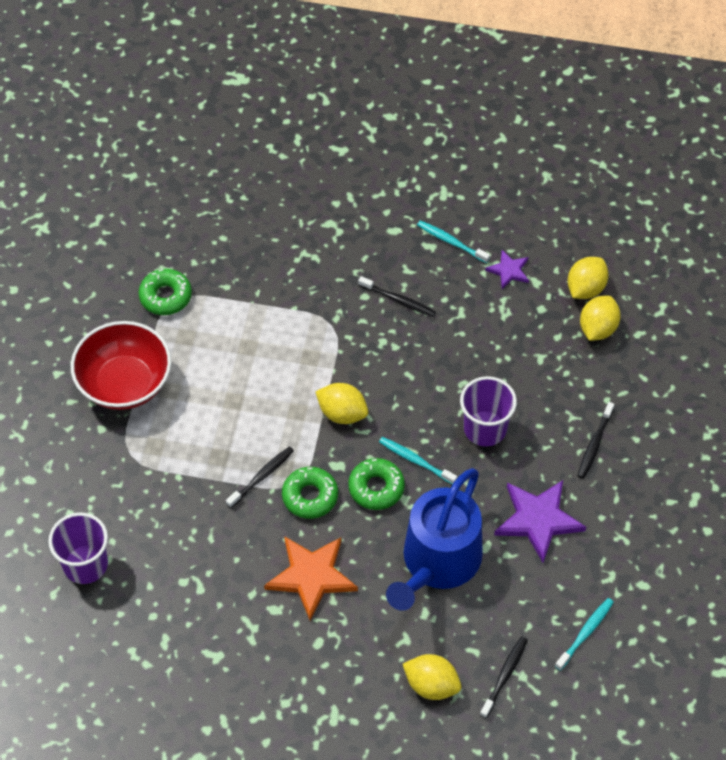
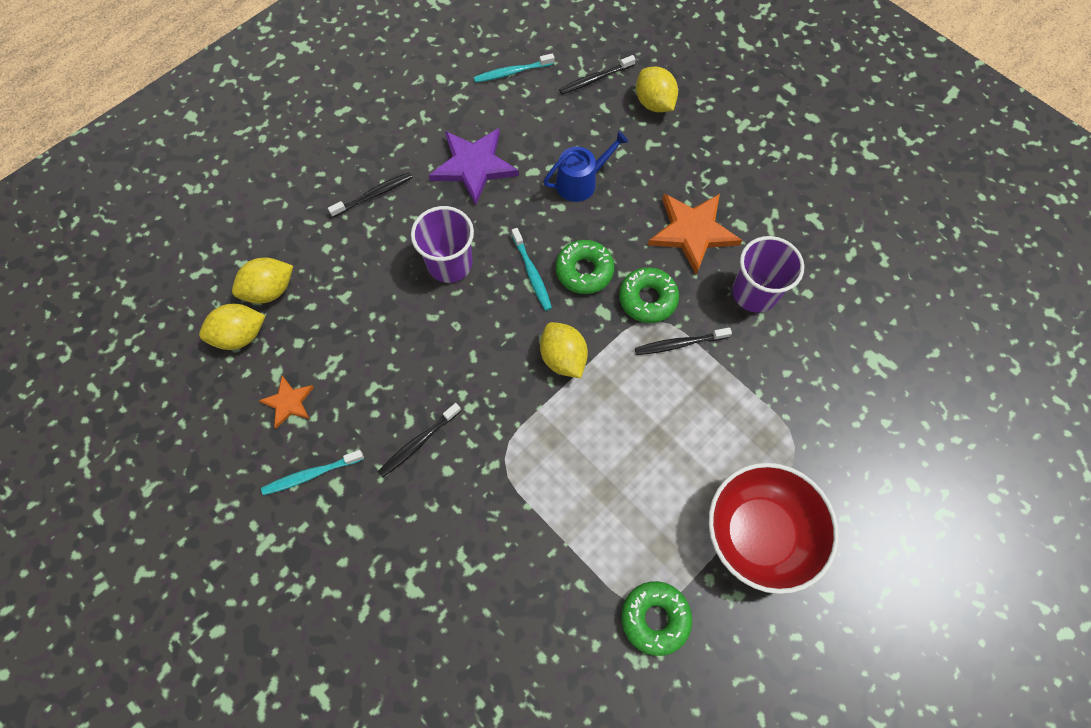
camera: 145 degrees left, 10 degrees up
purple cup [48,513,108,584] -> purple cup moved to [732,236,804,313]
black toothbrush [358,276,436,317] -> black toothbrush turned 105 degrees counterclockwise [378,403,461,478]
blue watering can [386,468,483,611] -> blue watering can [544,131,628,202], size x0.52
turquoise toothbrush [417,221,490,263] -> turquoise toothbrush turned 90 degrees clockwise [261,450,364,495]
purple star [485,250,529,289] -> orange star [258,376,314,428]

